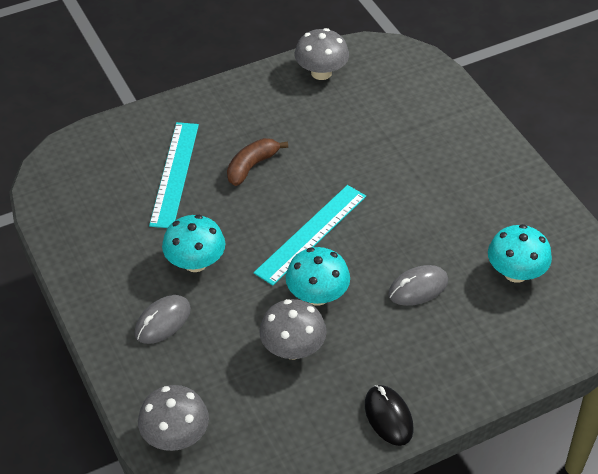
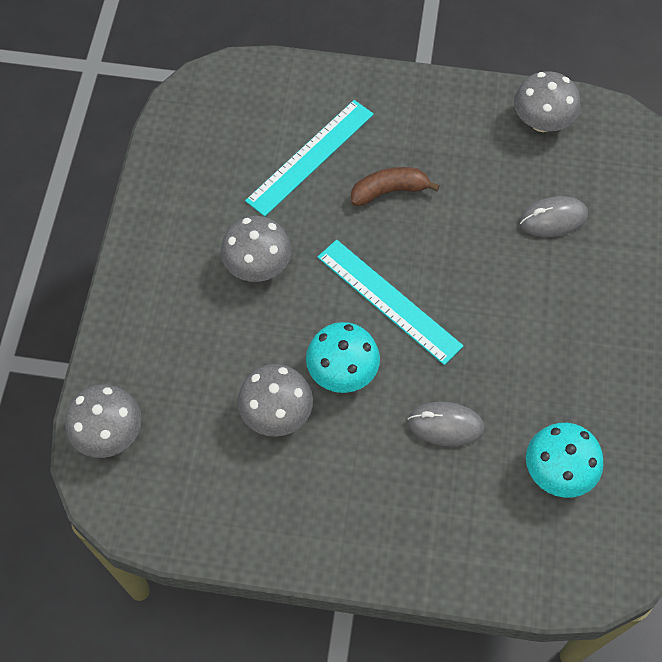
camera: 35 degrees right, 15 degrees up
grey mouse [135,295,191,344] -> grey mouse moved to [519,196,588,237]
turquoise mushroom [162,215,225,272] -> grey mushroom [221,216,291,282]
turquoise ruler [254,185,366,286] -> turquoise ruler turned 60 degrees clockwise [318,240,463,365]
black mouse [365,385,414,446] -> none

